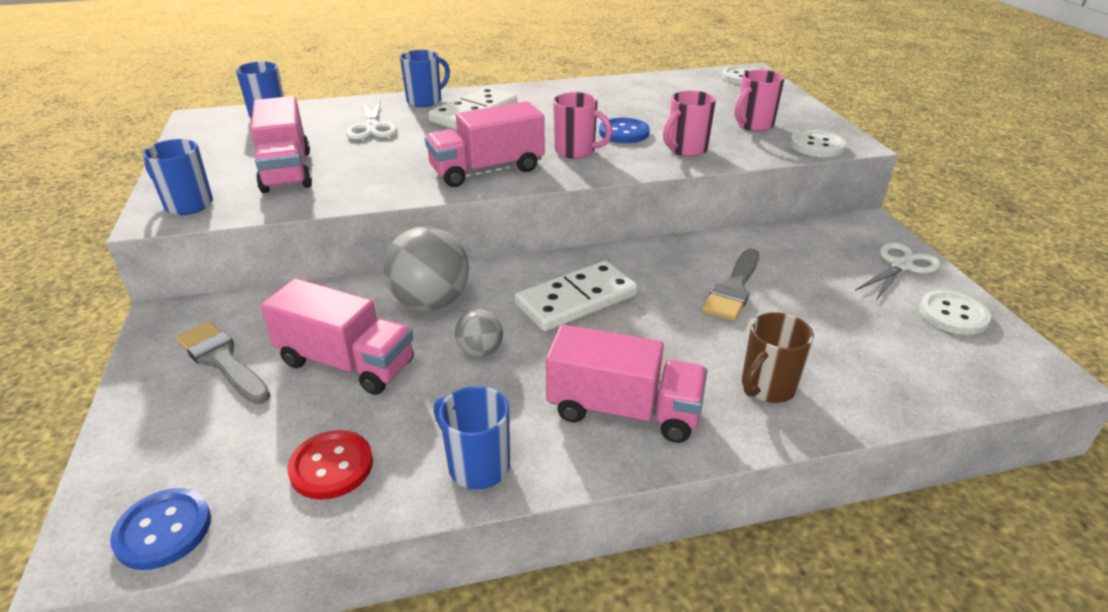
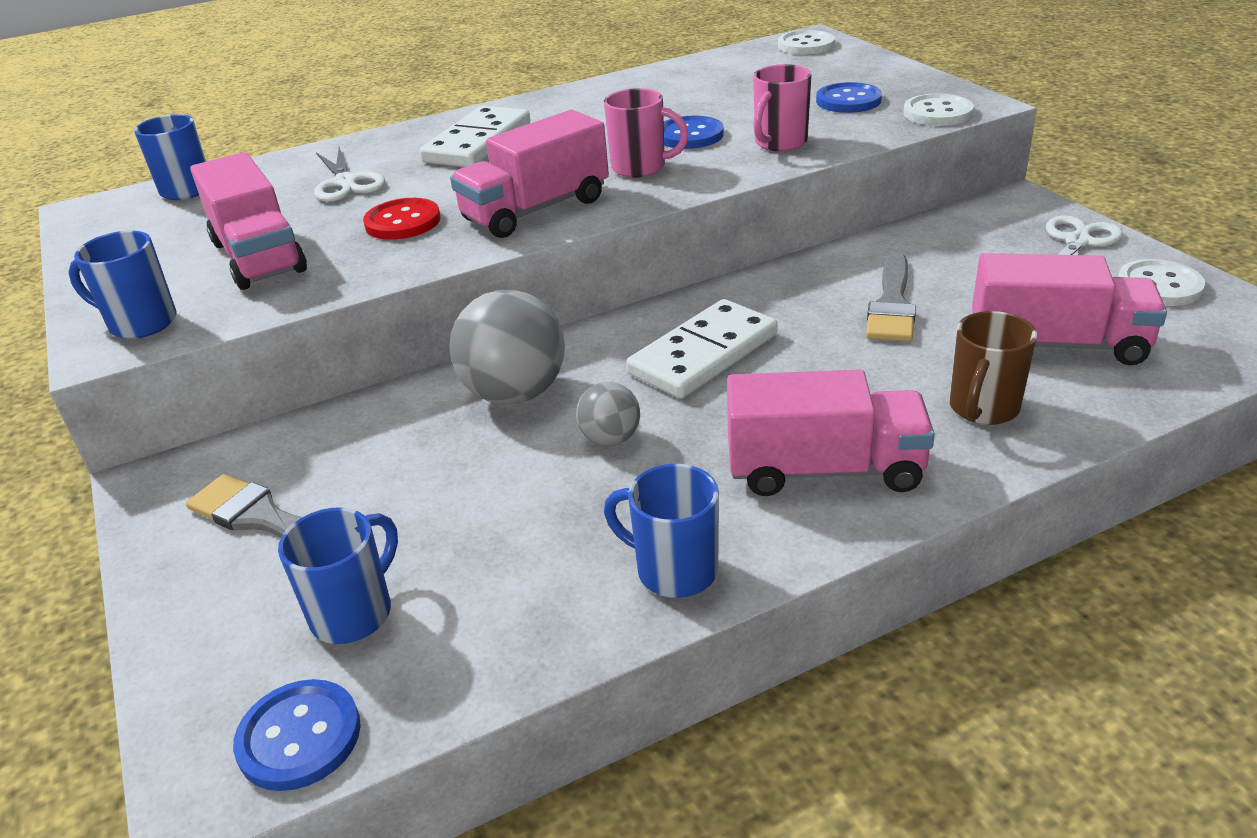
camera: 10 degrees left, 0 degrees up
pink truck [260,278,414,395] -> pink truck moved to [972,253,1167,365]
red button [287,430,373,500] -> red button moved to [363,198,441,240]
blue mug [400,50,450,107] -> blue mug moved to [278,507,398,644]
pink mug [735,70,785,131] -> blue button [816,82,882,113]

